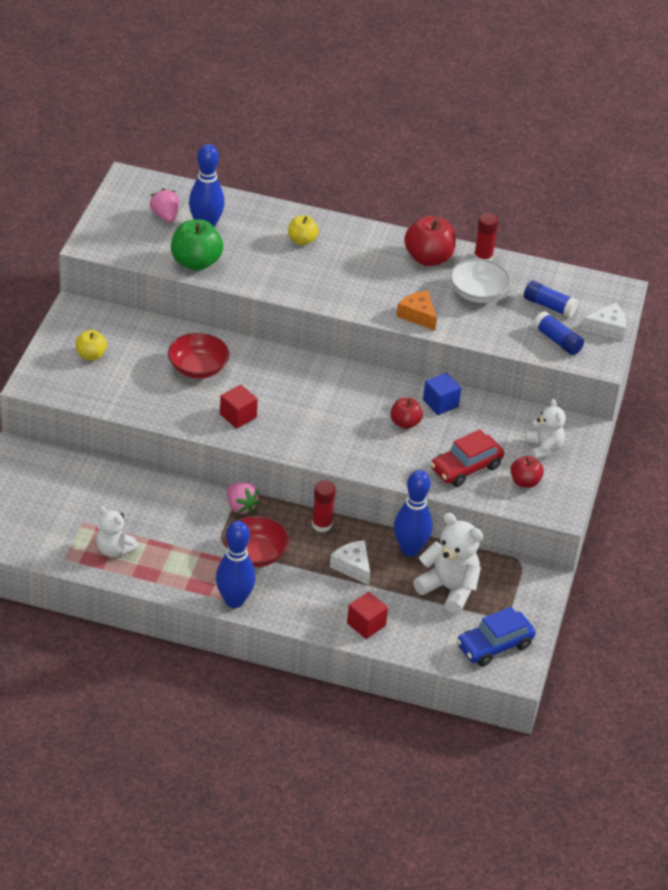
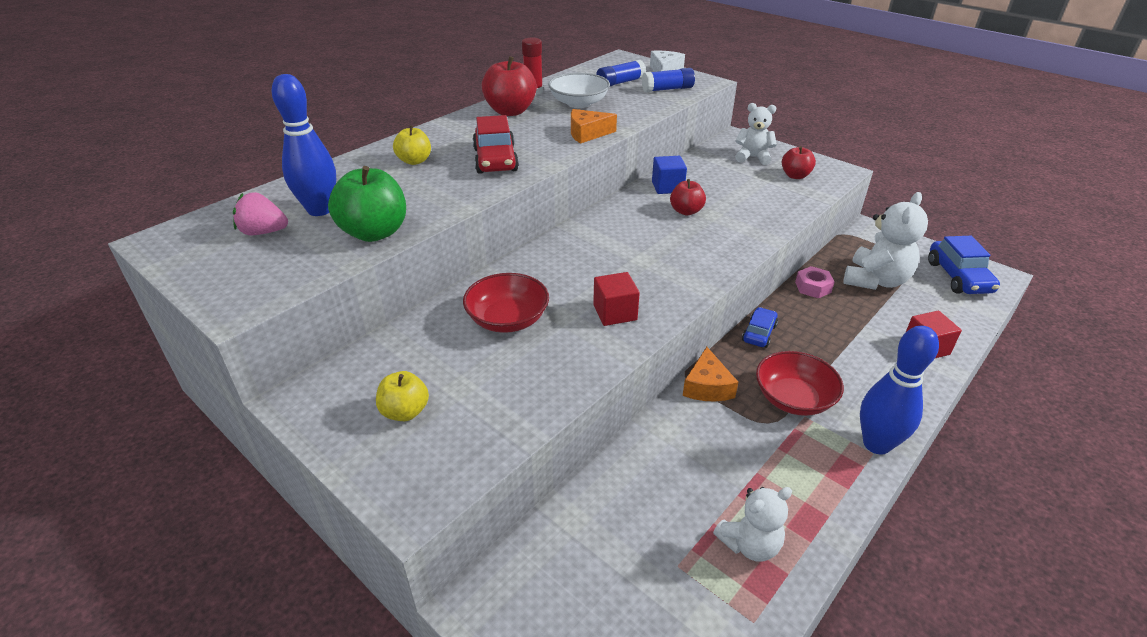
camera: 60 degrees left, 5 degrees down
pink strawberry [227,483,260,515] -> orange cheese [683,347,738,402]
red glue stick [312,480,336,532] -> blue car [742,307,778,347]
white cheese [330,540,370,585] -> none
blue bowling pin [394,470,433,556] -> pink nut [795,266,835,298]
white teddy bear [413,513,483,614] -> white teddy bear turned 150 degrees clockwise [844,192,928,290]
red car [430,429,504,487] -> red car moved to [472,115,519,174]

